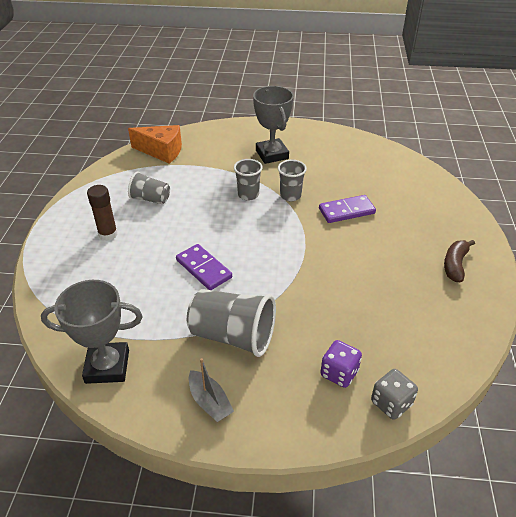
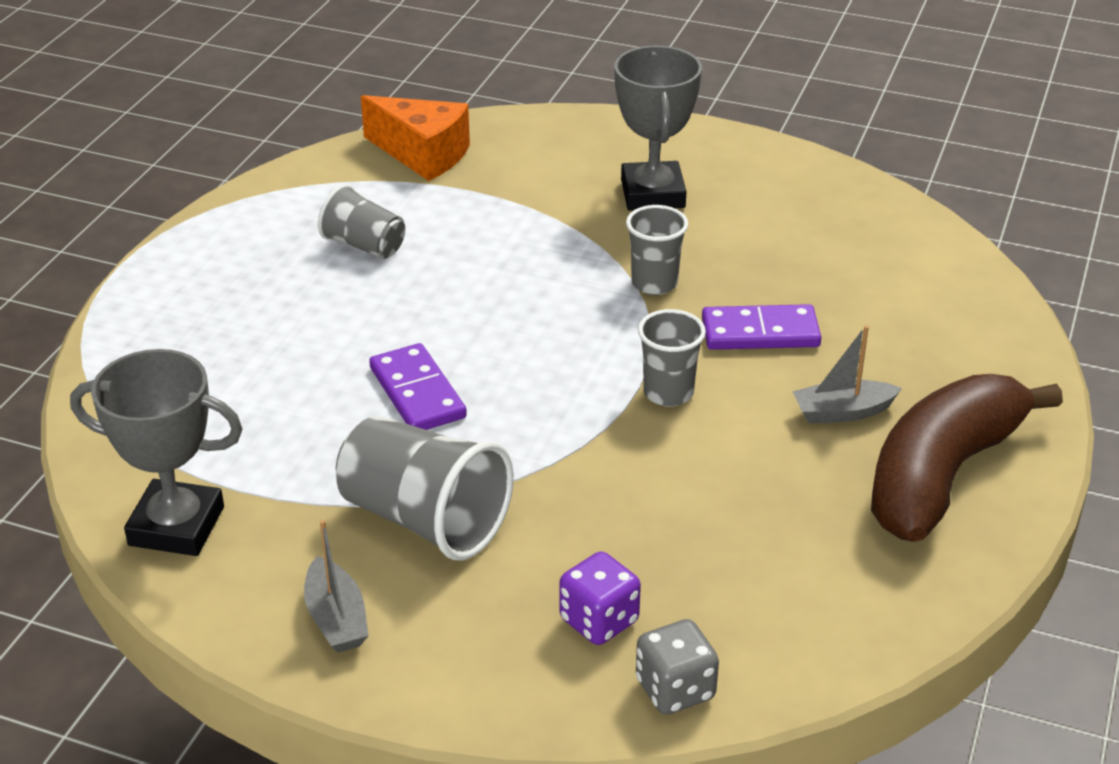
camera: 15 degrees right, 5 degrees down
brown glue stick [87,185,118,241] -> none
grey cup [234,159,263,201] -> grey cup moved to [638,309,706,407]
brown banana [444,240,475,282] -> brown banana [871,374,1063,542], size x2.04
none -> grey boat [792,325,902,424]

